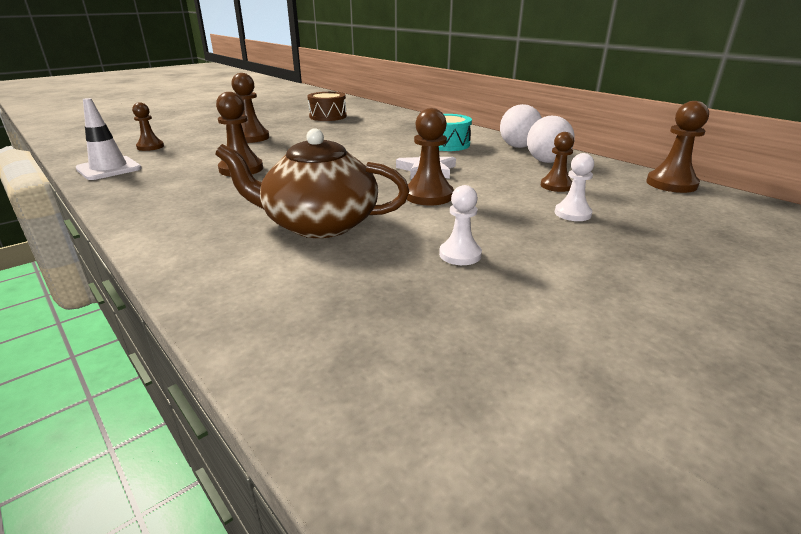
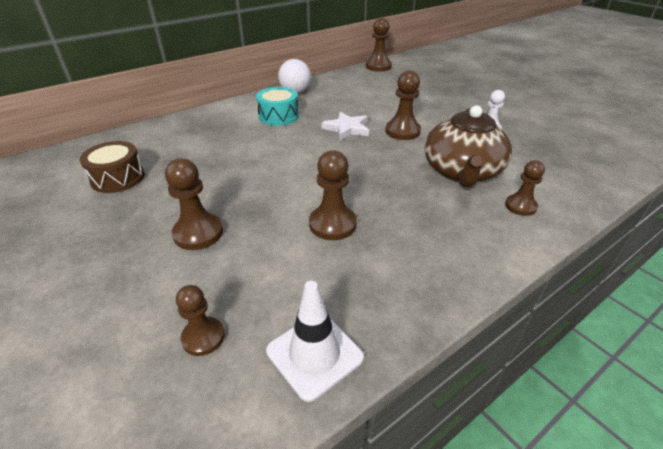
camera: 85 degrees left, 10 degrees up
white ball [527,116,575,163] -> none
brown pawn [541,132,574,192] -> brown pawn moved to [505,160,545,216]
white pawn [555,153,594,221] -> none

